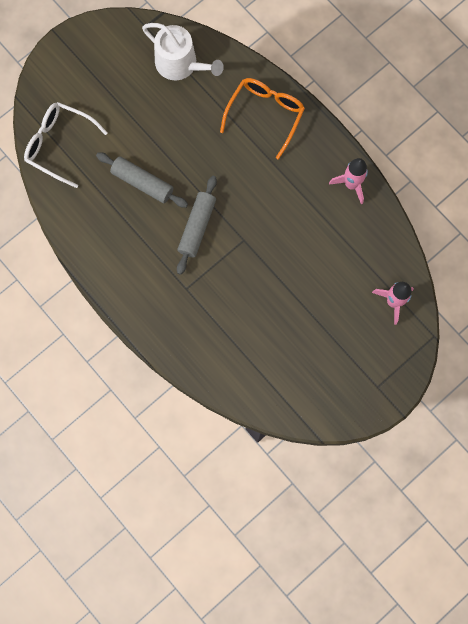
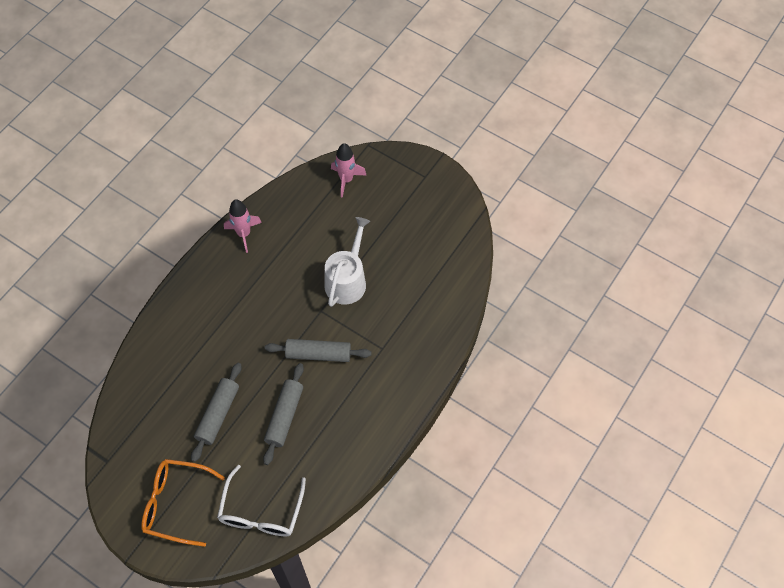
camera: 105 degrees left, 15 degrees down
white watering can [142,23,224,80] -> white watering can moved to [324,217,370,307]
orange glasses [220,78,305,160] -> orange glasses moved to [141,459,225,547]
none -> grey rolling pin [191,363,241,462]

